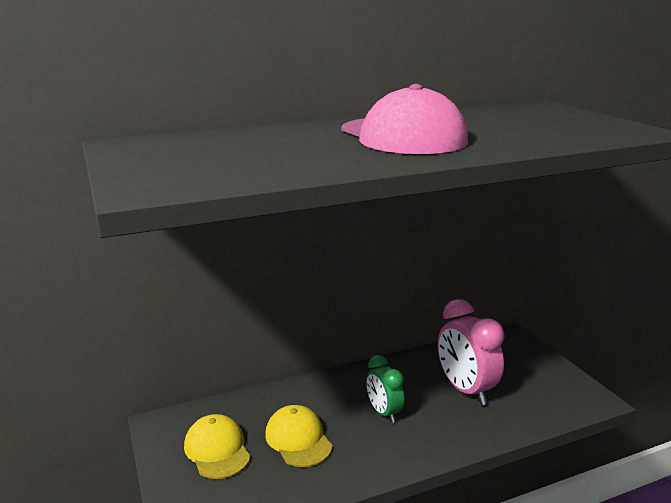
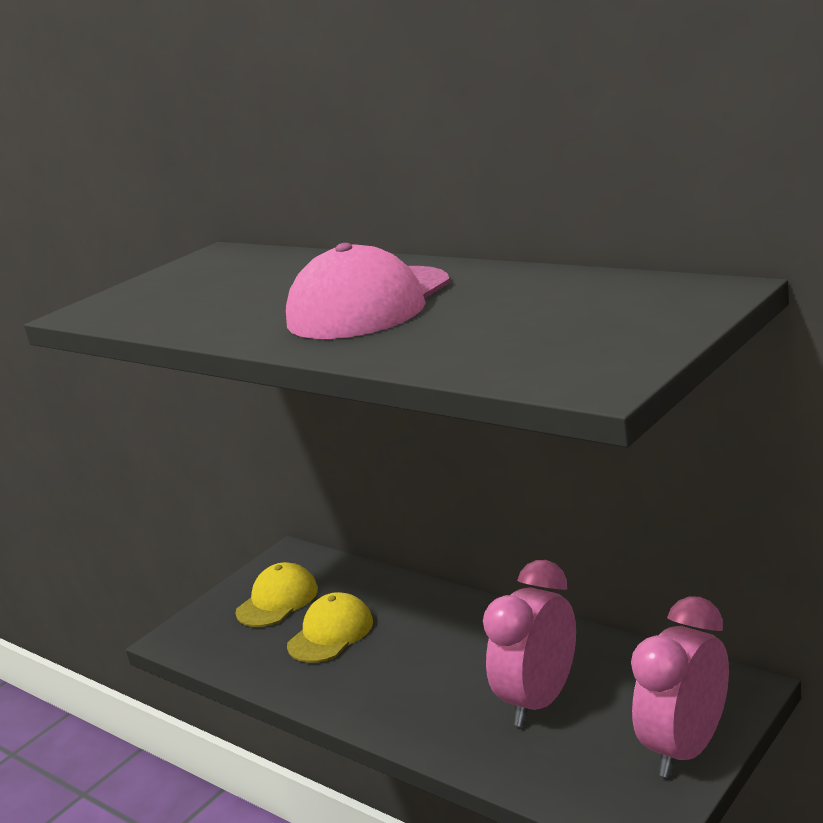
camera: 65 degrees right, 0 degrees up
green clock [366,355,405,423] -> none
none -> pink clock [631,596,729,778]

